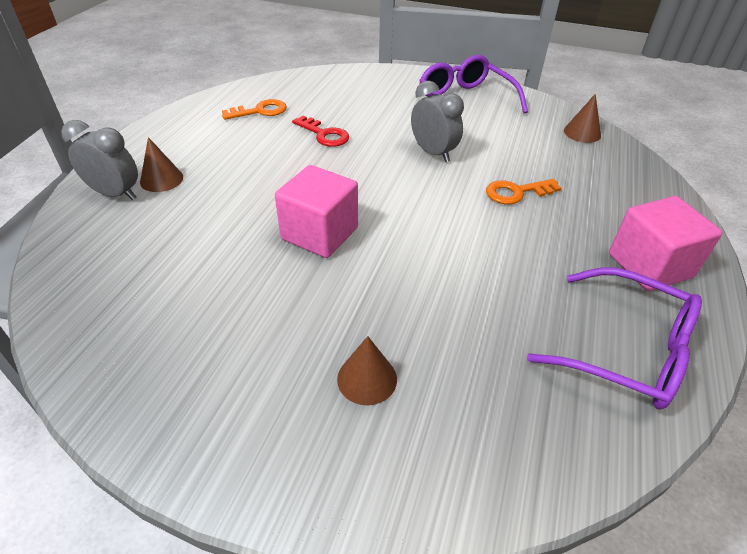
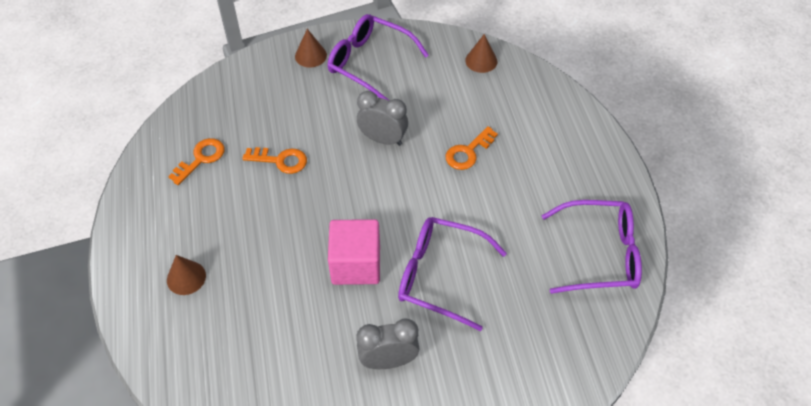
camera: 30 degrees left, 10 degrees up
grey clock [61,120,138,200] -> grey clock moved to [357,318,420,369]
red key [292,116,349,147] -> orange key [242,147,307,174]
brown cone [337,336,397,405] -> brown cone moved to [295,29,327,67]
pink cube [609,196,722,291] -> none
none -> purple glasses [398,217,507,331]

